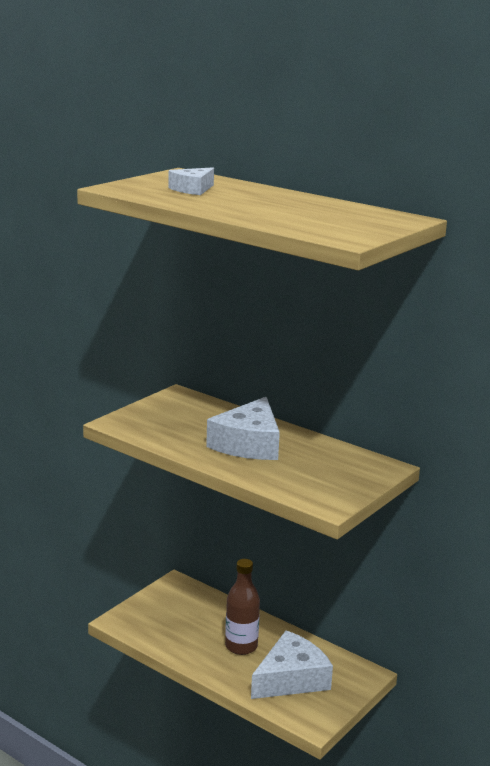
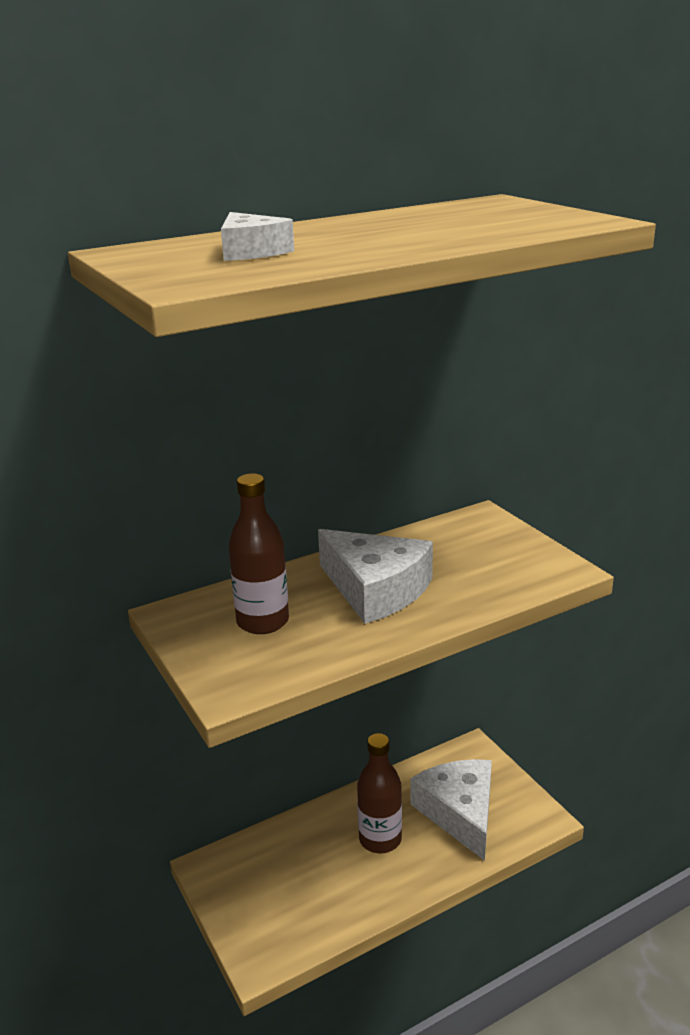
camera: 65 degrees left, 5 degrees up
none -> brown bottle [228,473,289,634]

